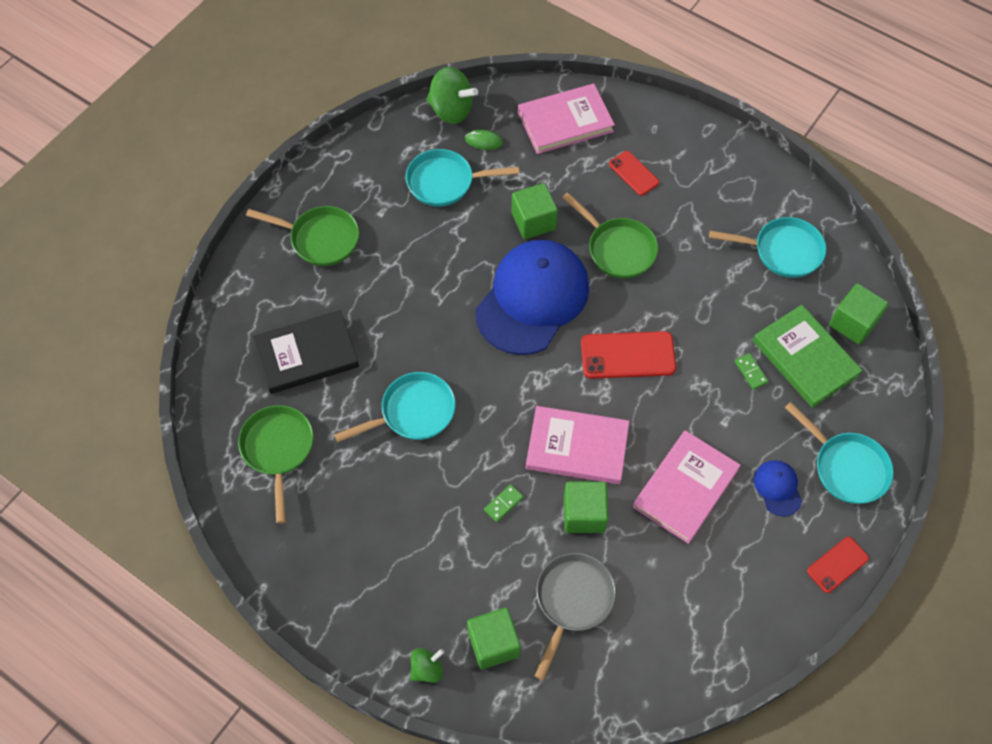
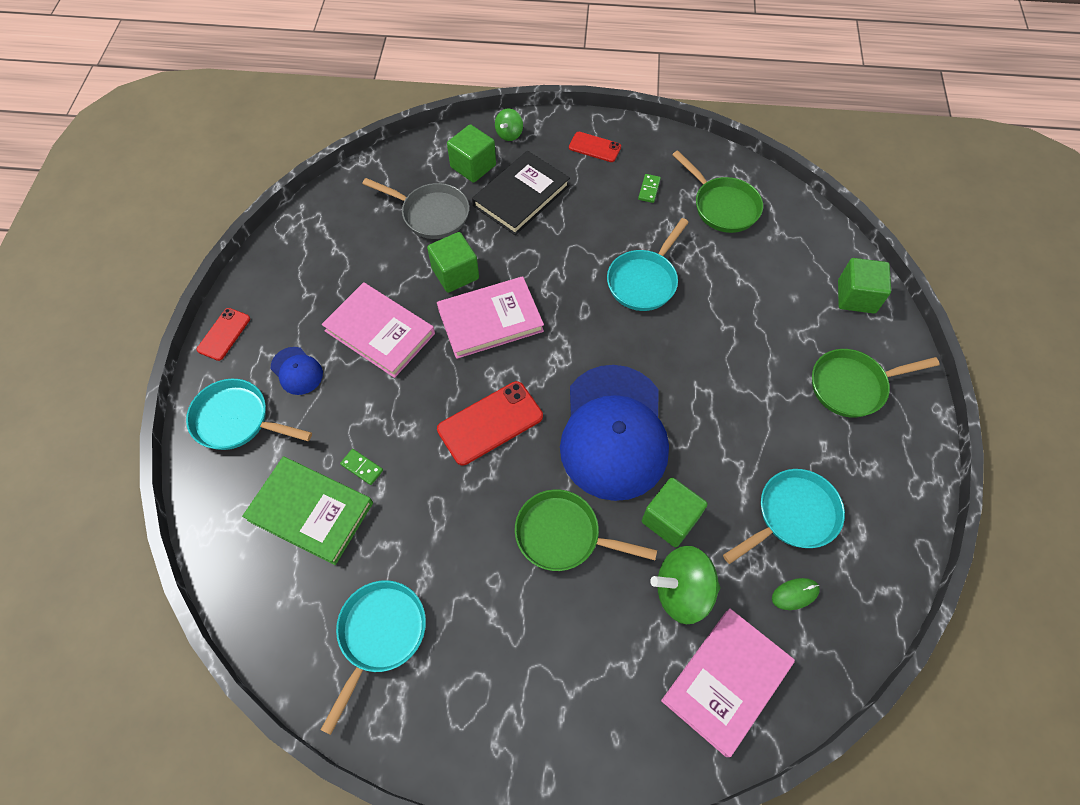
camera: 150 degrees right, 0 degrees up
black book [253,310,359,394] -> black book moved to [472,151,570,235]
green spinning top [426,67,478,124] -> green spinning top moved to [650,546,721,624]
green domino [484,484,523,522] -> green domino moved to [638,174,661,203]
grey pan [535,553,616,680] -> grey pan turned 60 degrees counterclockwise [362,178,469,239]
red phone [609,151,659,196] -> red phone moved to [569,132,621,162]
pink book [633,430,741,544] -> pink book turned 60 degrees counterclockwise [322,282,435,378]
turquoise pan [709,217,826,278] -> turquoise pan turned 135 degrees clockwise [321,580,426,735]
green cube [829,284,889,345] -> green cube moved to [838,258,891,314]

